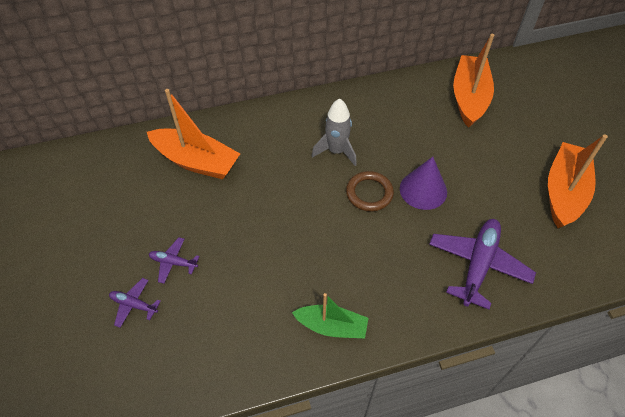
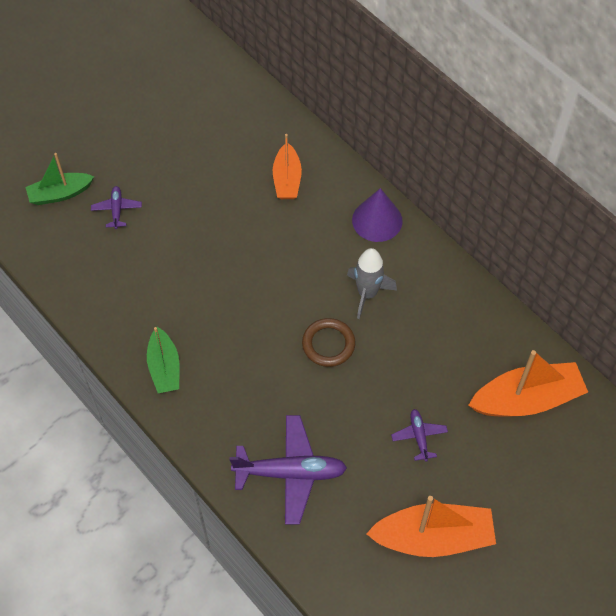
camera: 65 degrees right, 5 degrees up
orange boat [147,89,240,179] -> orange boat [273,134,302,199], size x0.63
purple plane [149,237,200,284] -> purple plane moved to [391,409,448,462]
purple cone [400,157,447,210] -> purple cone moved to [352,188,403,242]
none -> green boat [25,153,94,205]

